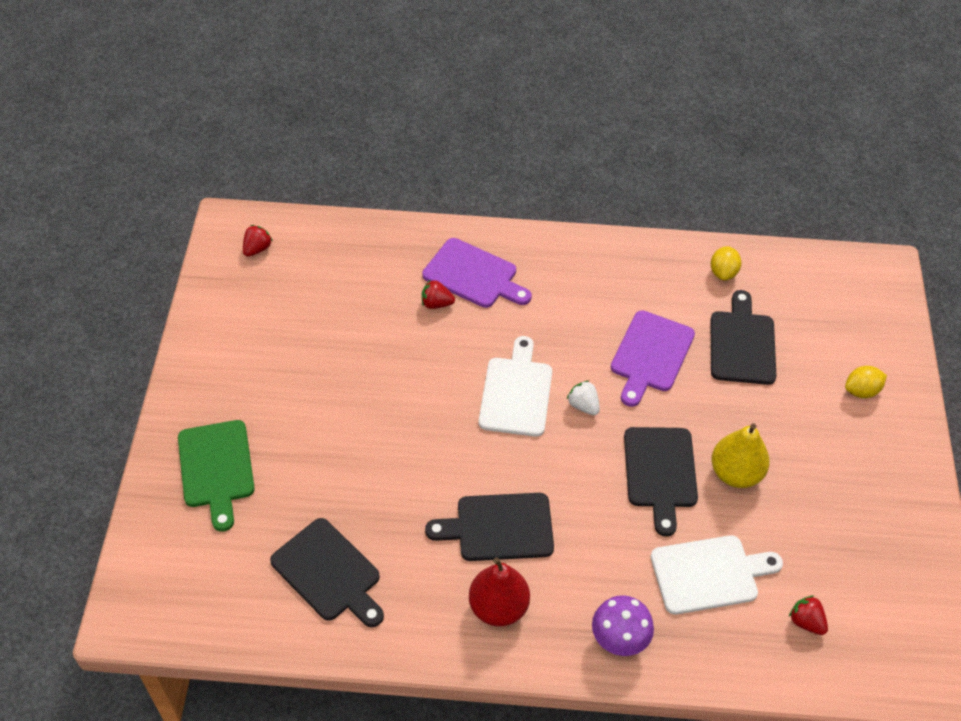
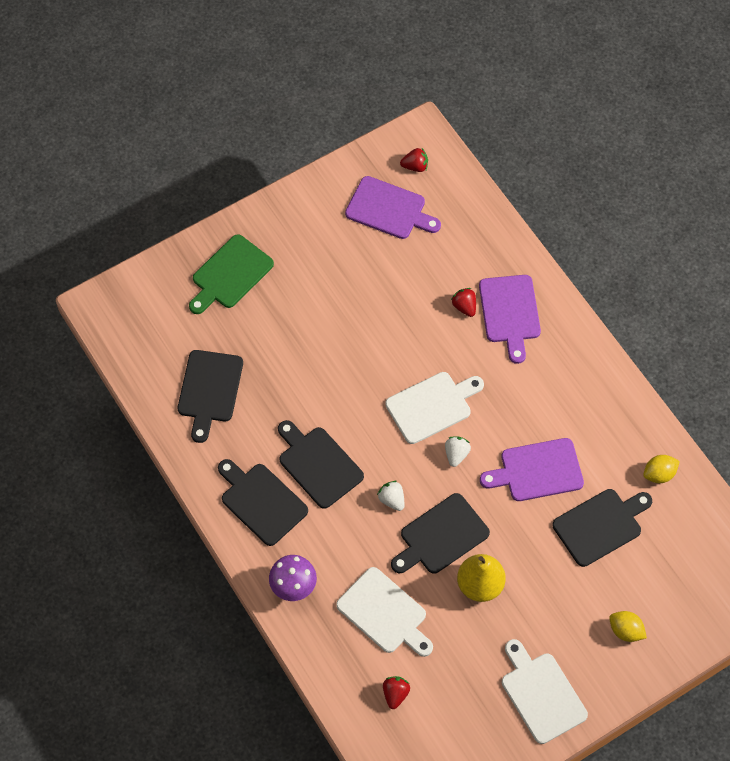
camera: 55 degrees right, 10 degrees up
red pear [469,557,530,627] -> black cutting board [218,459,308,546]
none -> purple cutting board [345,176,441,239]
none -> white strawberry [377,481,404,511]
none -> white cutting board [502,639,588,744]

